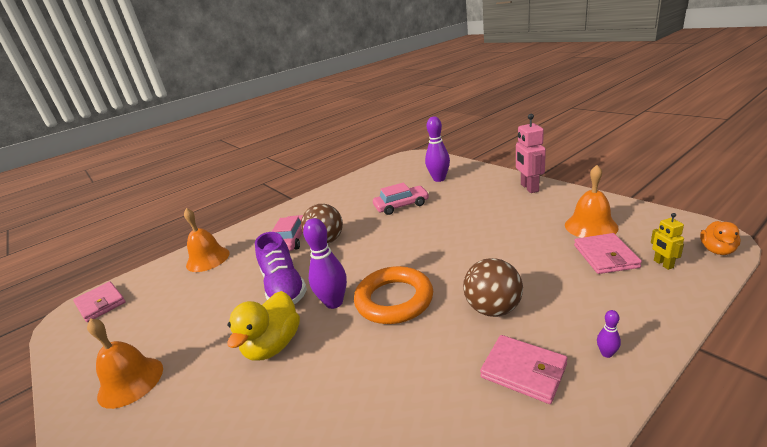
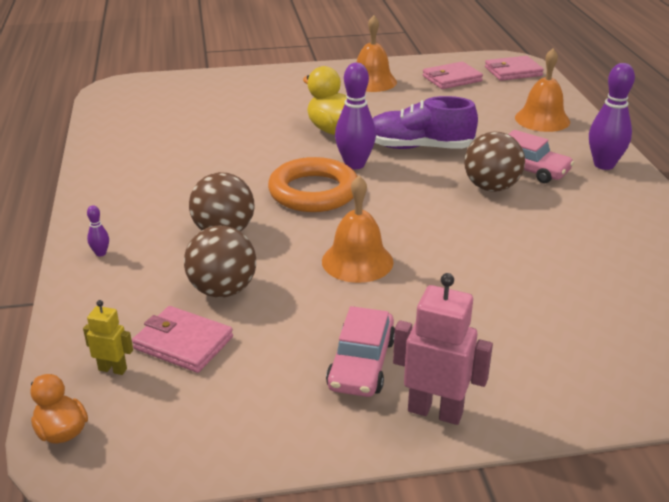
camera: 115 degrees right, 5 degrees up
pink car [373,183,429,215] -> pink car moved to [326,306,395,397]
purple bowling pin [425,116,450,182] -> purple bowling pin moved to [589,63,635,170]
pink wallet [480,335,567,404] -> pink wallet moved to [423,62,483,89]
orange bell [565,165,619,238] -> orange bell moved to [322,175,393,283]
none -> brown ball [184,226,256,298]

